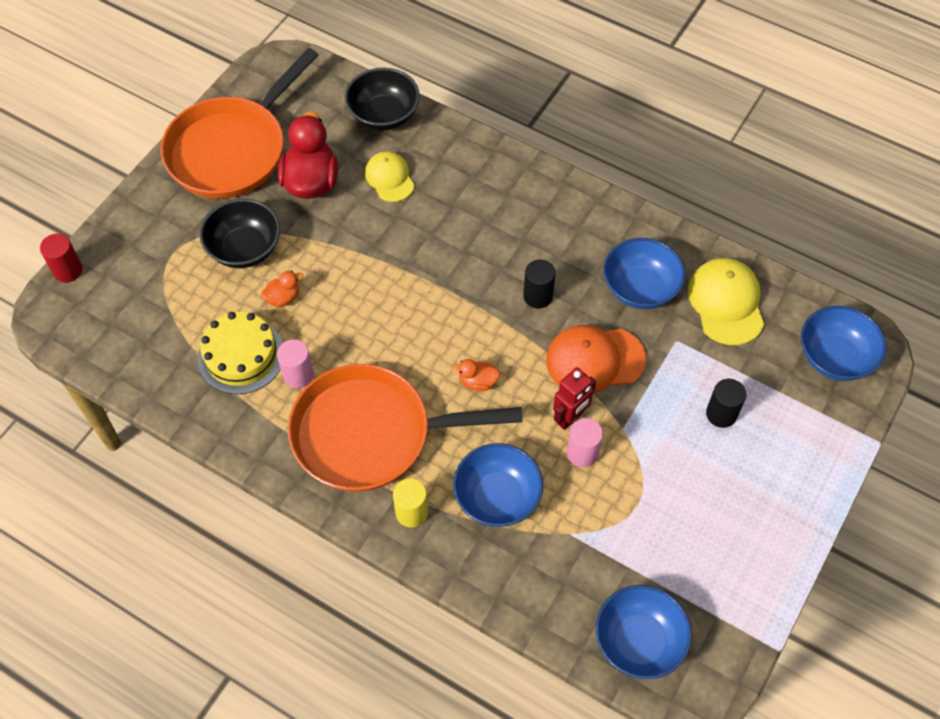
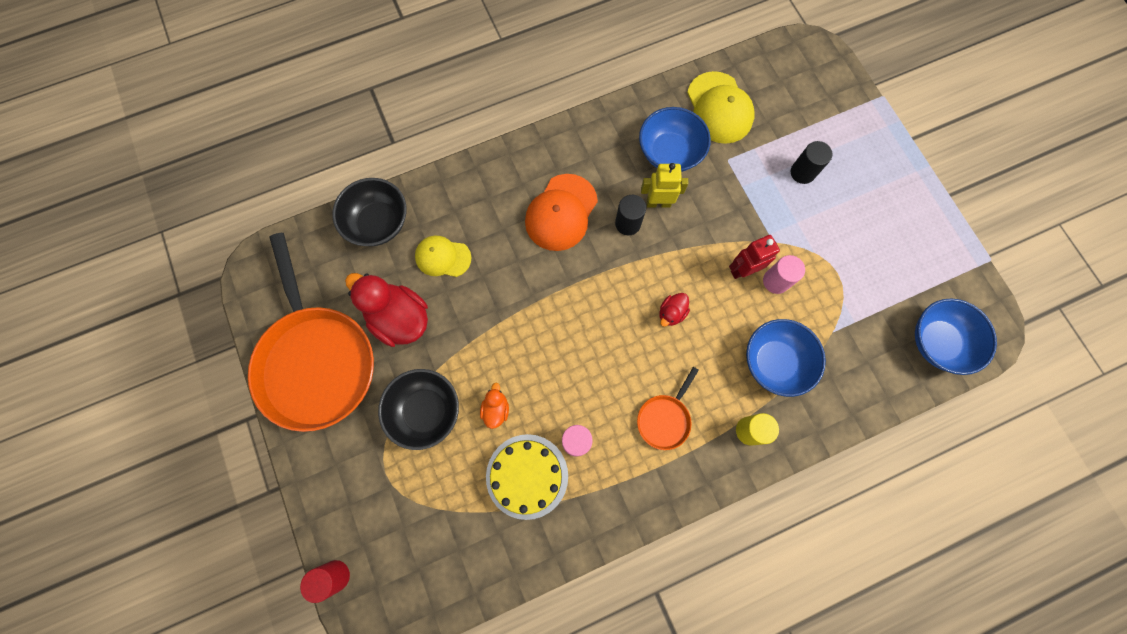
camera: 55 degrees left, 15 degrees up
orange pan [288,364,523,492] -> orange pan [637,367,699,450], size x0.43
orange duck [451,359,500,391] -> red duck [659,293,690,327]
orange cap [546,325,646,393] -> orange cap moved to [525,174,598,251]
red robot [553,367,596,430] -> red robot turned 105 degrees counterclockwise [729,235,780,279]
yellow cap [688,258,764,345] -> yellow cap turned 135 degrees counterclockwise [687,71,755,144]
blue bowl [801,306,886,381] -> none
none -> yellow robot [641,163,688,208]

